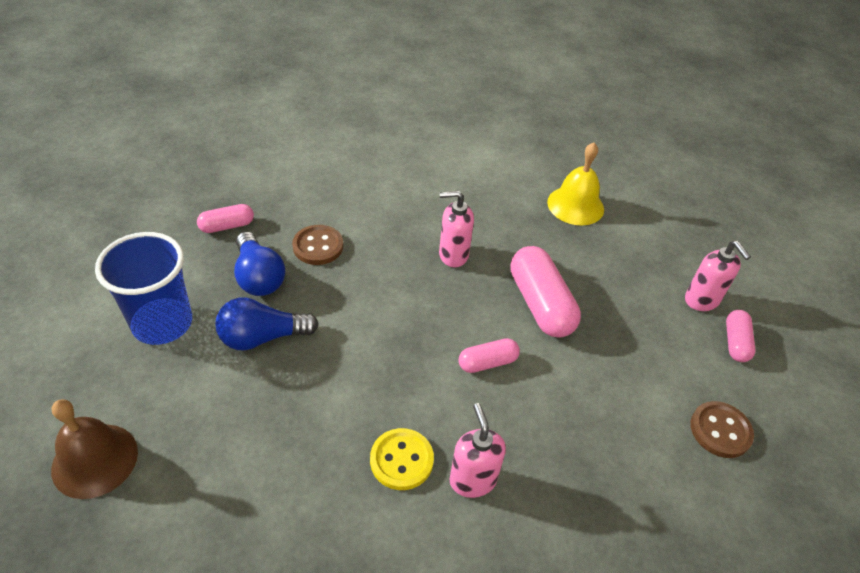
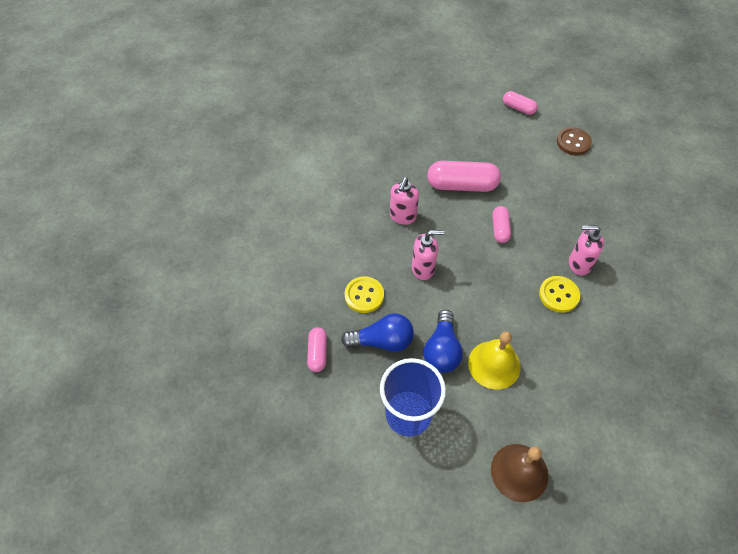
camera: 65 degrees left, 10 degrees up
brown button [292,225,343,265] -> yellow button [345,276,384,313]
yellow bell [547,142,604,225] -> yellow bell moved to [468,331,521,390]
pink soap dispenser [685,241,751,311] -> pink soap dispenser moved to [412,230,445,280]

